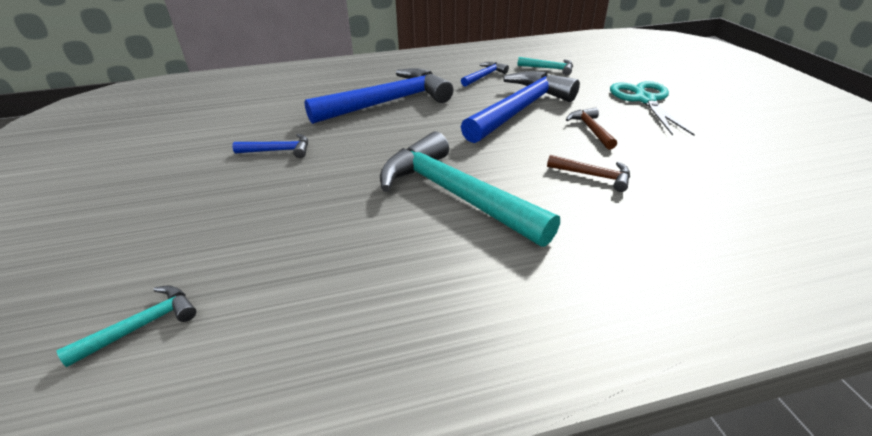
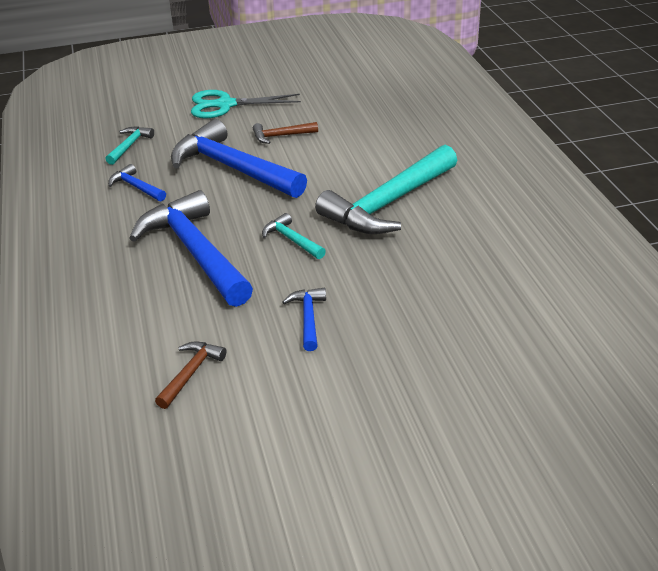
camera: 90 degrees left, 0 degrees up
turquoise hammer [57,285,196,367] -> turquoise hammer moved to [262,213,326,259]
brown hammer [547,155,630,192] -> brown hammer moved to [155,341,226,409]

